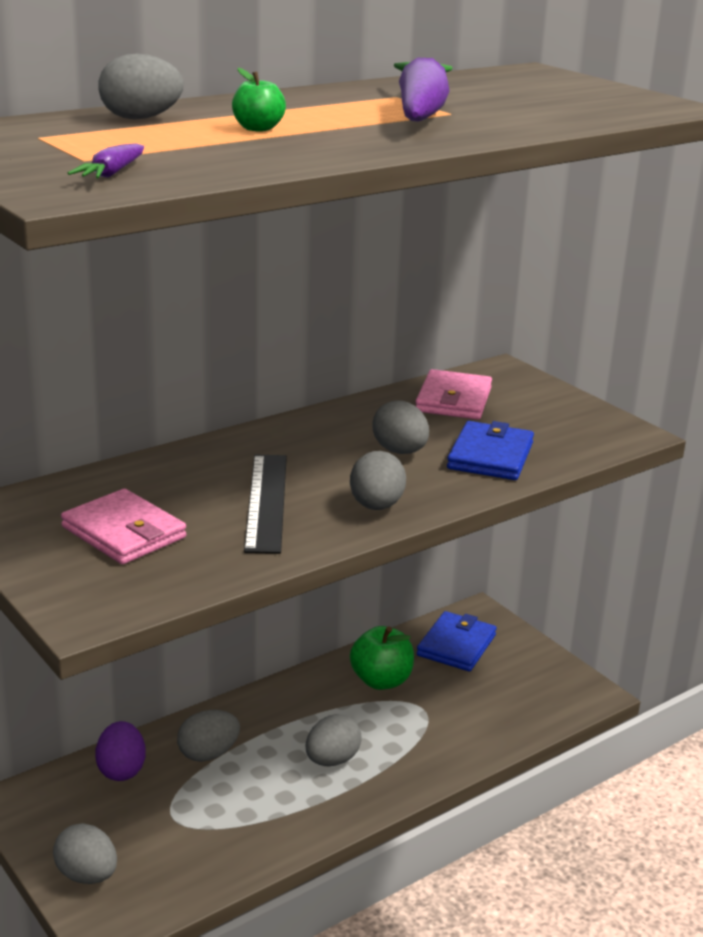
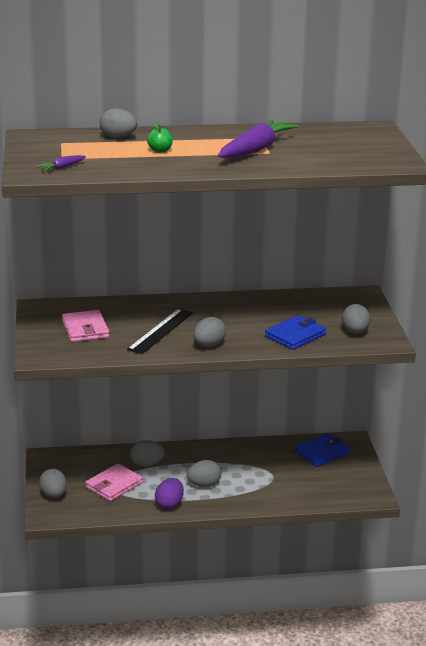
camera: 30 degrees right, 0 degrees up
purple egg [95,721,146,781] -> purple egg moved to [155,478,184,509]
green apple [350,626,414,690] -> none
grey egg [373,401,429,454] -> grey egg moved to [342,304,370,334]
pink wallet [416,369,492,420] -> pink wallet moved to [85,463,143,501]

